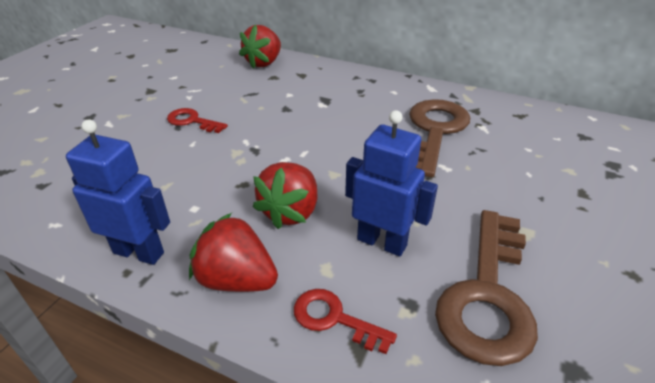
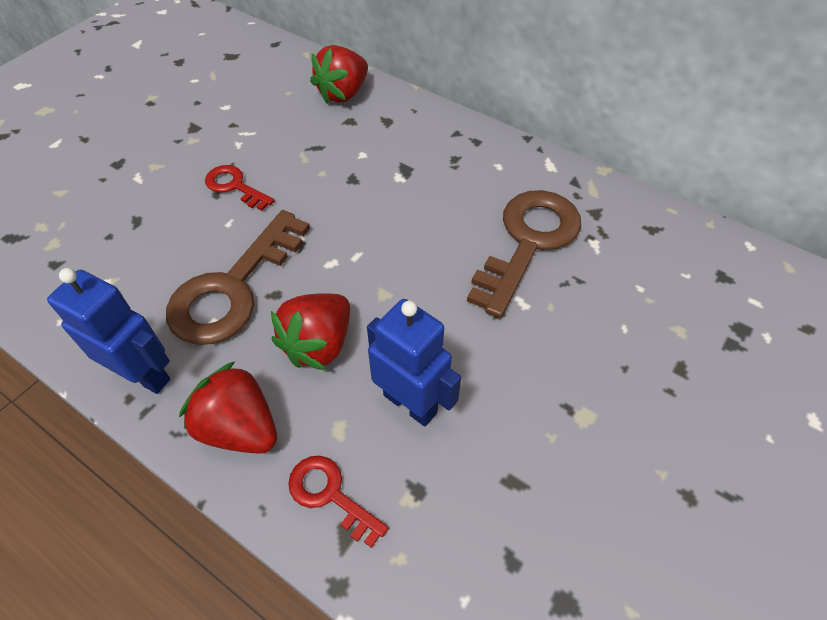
camera: 10 degrees right, 15 degrees up
brown key [435,210,538,366] -> brown key moved to [166,210,310,345]

